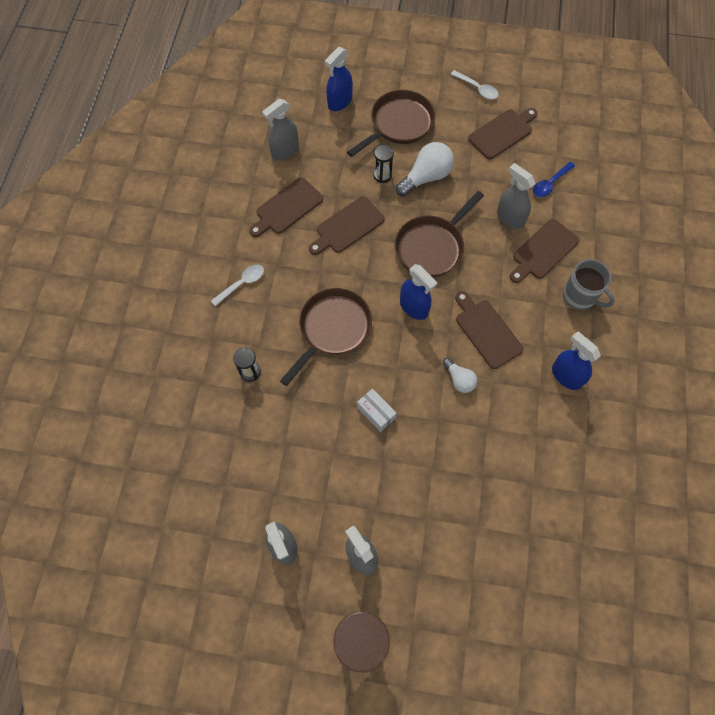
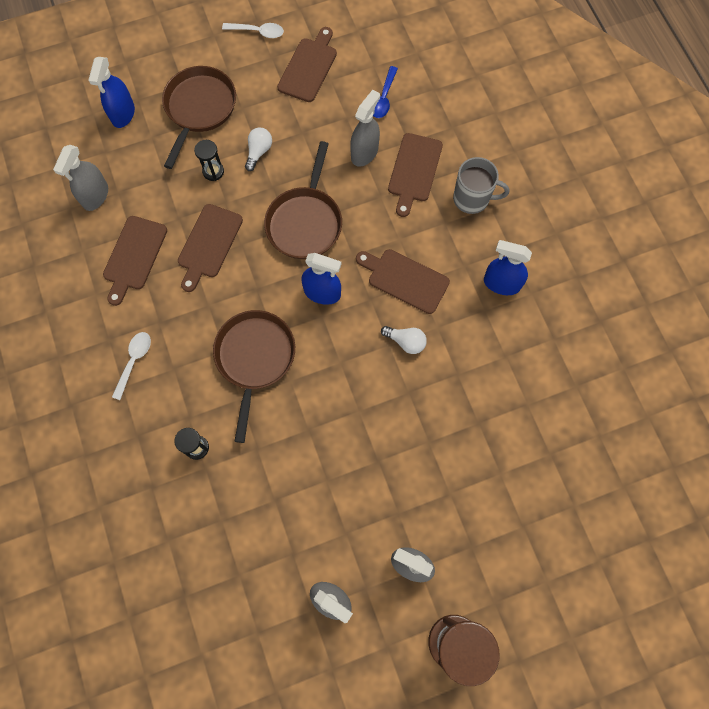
camera: 30 degrees left, 5 degrees up
white box [357,389,397,432] -> none
white light bulb [396,142,454,197] -> white light bulb [245,128,272,171], size x0.59
grey spray bottle [497,163,536,229] -> grey spray bottle turned 105 degrees clockwise [350,90,380,167]

